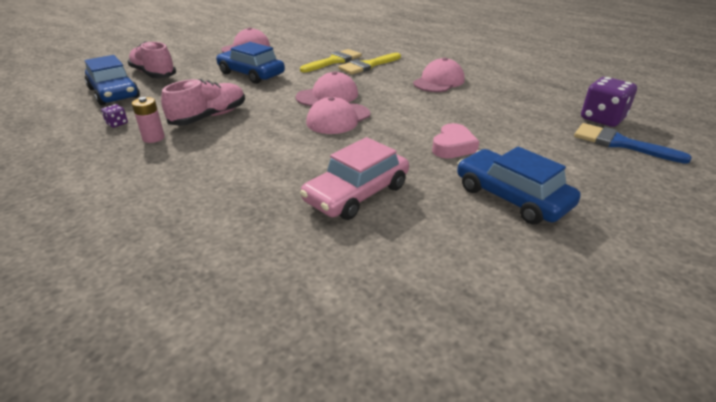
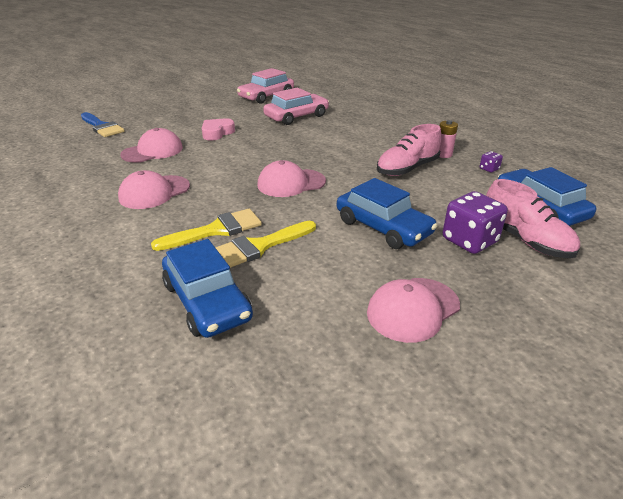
camera: 170 degrees left, 0 degrees up
pink cap [306,97,370,134] -> pink cap moved to [120,128,183,163]
blue car [457,147,581,224] -> blue car moved to [162,239,253,338]
purple dice [581,77,637,127] -> purple dice moved to [443,191,508,254]
none -> pink car [237,68,294,104]

